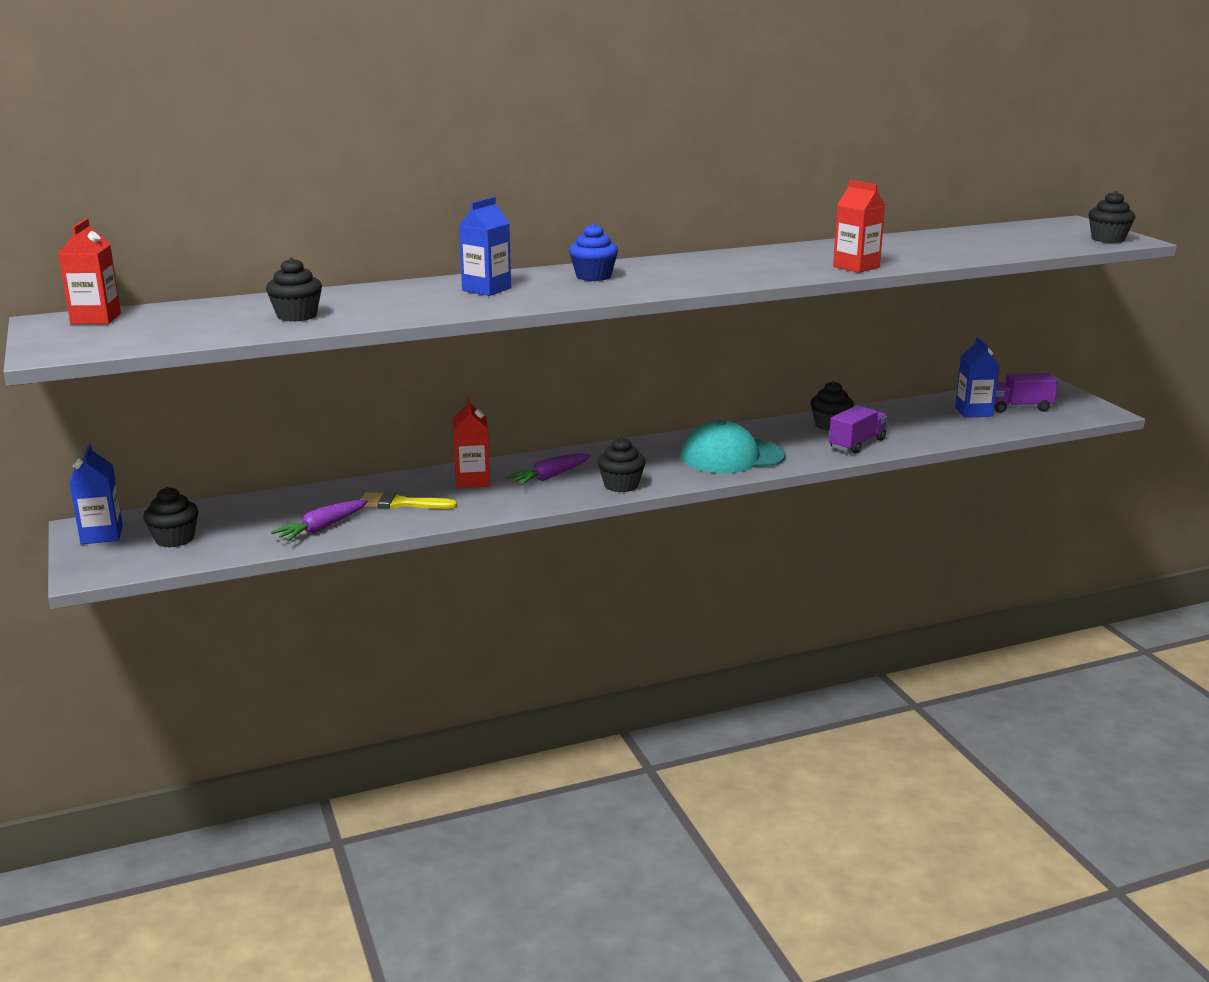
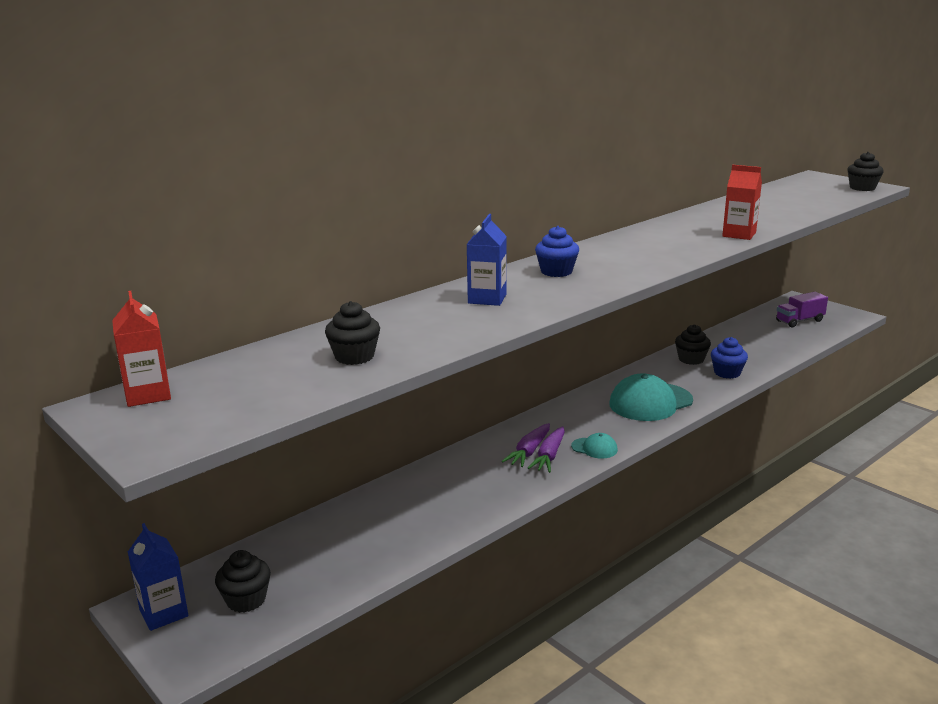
camera: 20 degrees left, 0 degrees up
purple carrot [271,500,368,541] -> purple carrot moved to [528,426,565,473]
yellow brush [361,492,457,509] -> none
red carton [453,397,490,488] -> none
black cupcake [598,437,645,492] -> turquoise cap [571,433,618,458]
purple truck [829,405,887,454] -> blue cupcake [711,337,748,379]
blue carton [955,337,999,418] -> none

